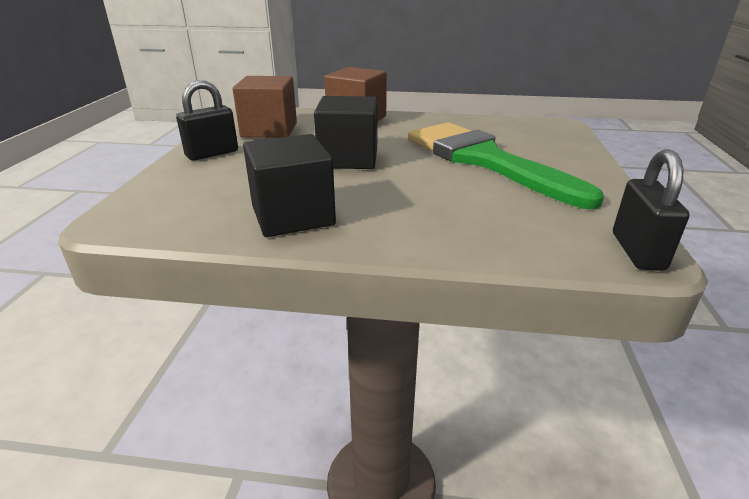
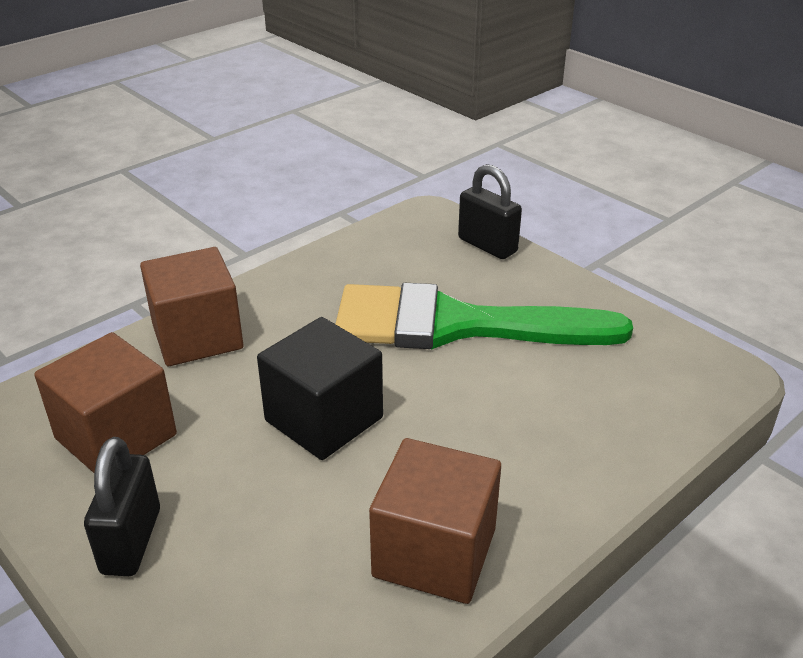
camera: 50 degrees left, 5 degrees up
black cube [243,134,336,237] -> brown cube [369,438,501,604]
black padlock [613,149,690,271] -> black padlock moved to [458,164,522,259]

